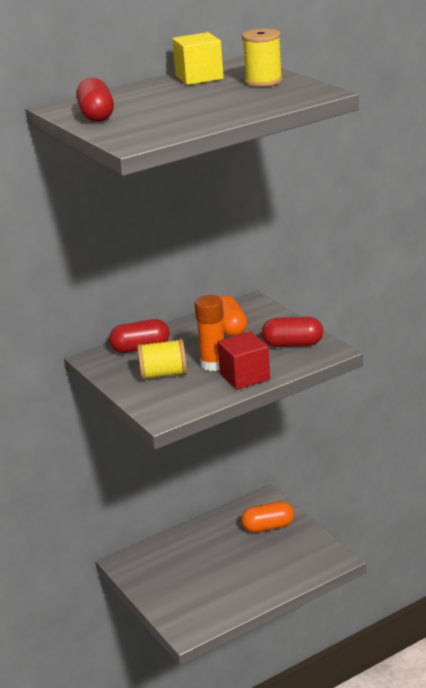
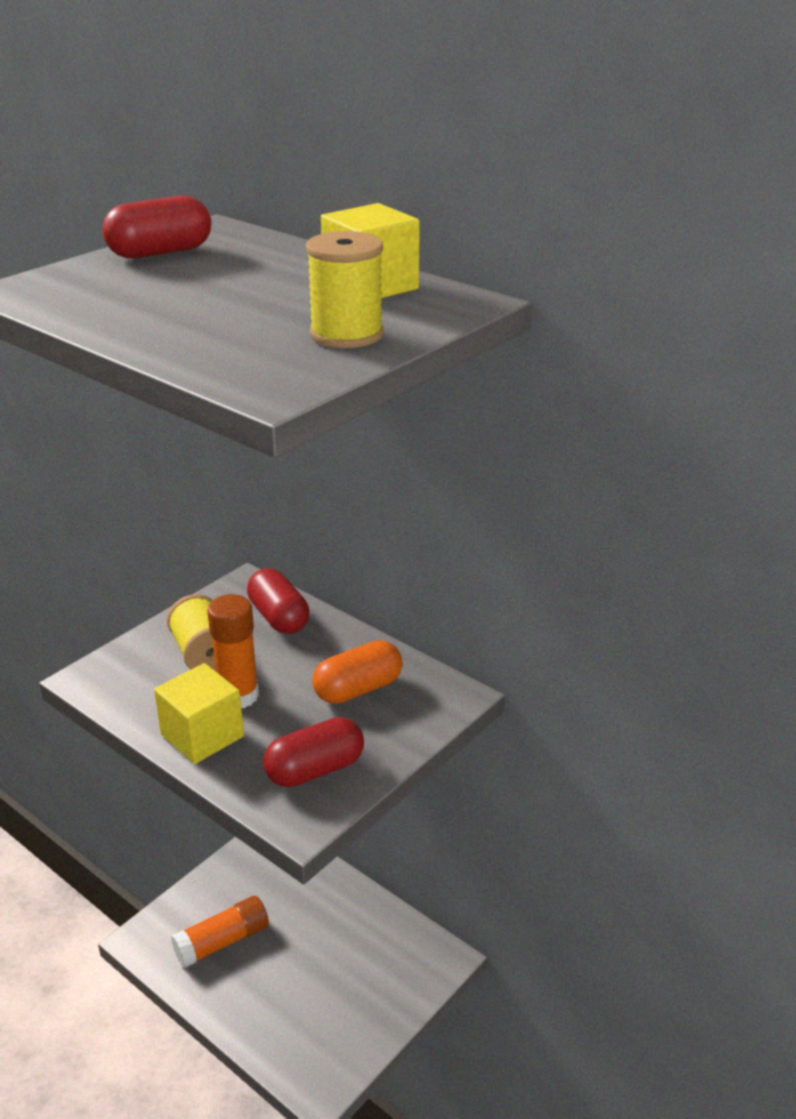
camera: 70 degrees right, 5 degrees up
red cube [217,332,270,390] -> yellow cube [154,663,244,764]
orange capsule [241,501,294,533] -> none
red capsule [262,317,323,347] -> red capsule turned 75 degrees clockwise [263,717,364,787]
none -> orange glue stick [171,896,269,968]

